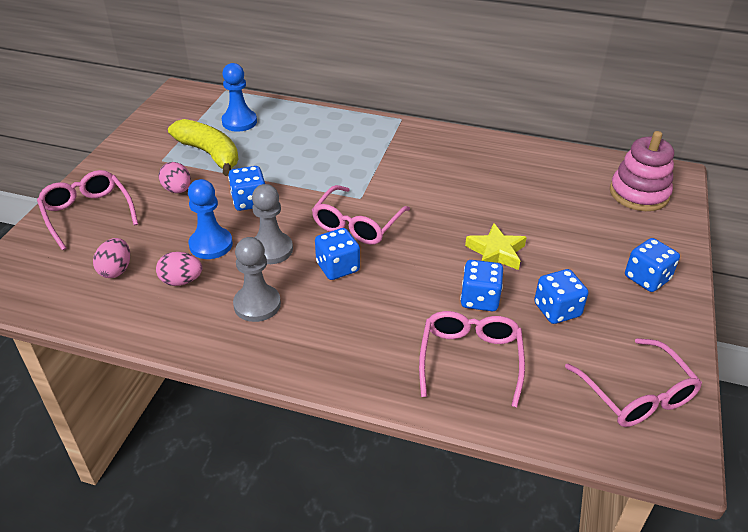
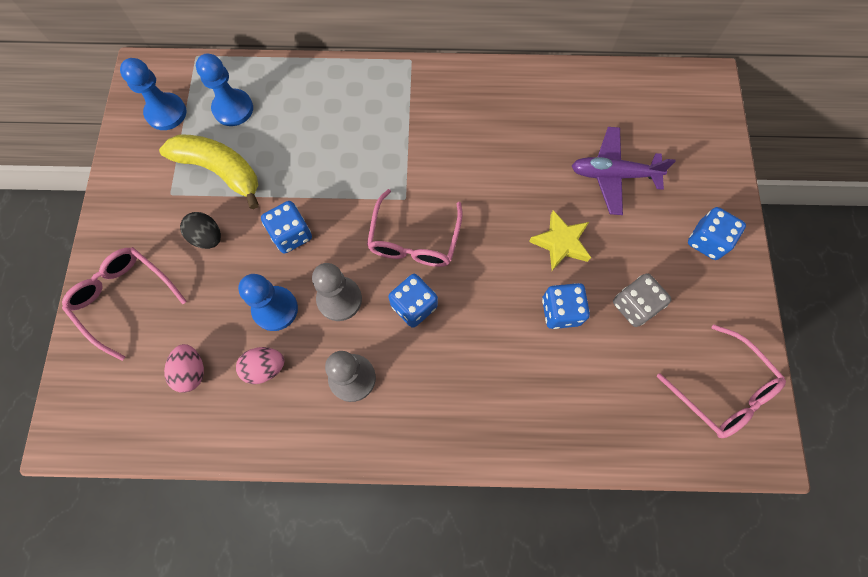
camera: 15 degrees left, 30 degrees up
pink egg [159,162,191,193] -> black egg [180,212,221,249]
pink glasses [419,311,525,407] -> none
blue dice [534,269,588,324] -> grey dice [613,273,672,327]
pink stacking toy [610,131,674,211] -> none
none -> blue pawn [120,58,186,130]
none -> purple plane [572,127,675,215]

